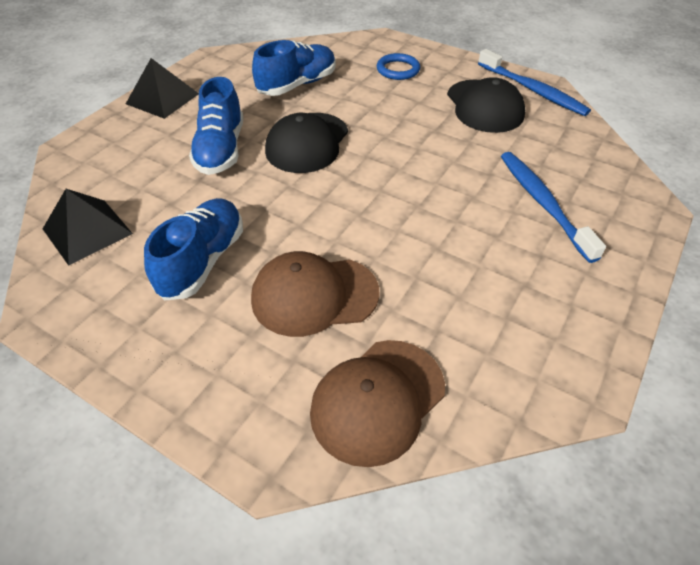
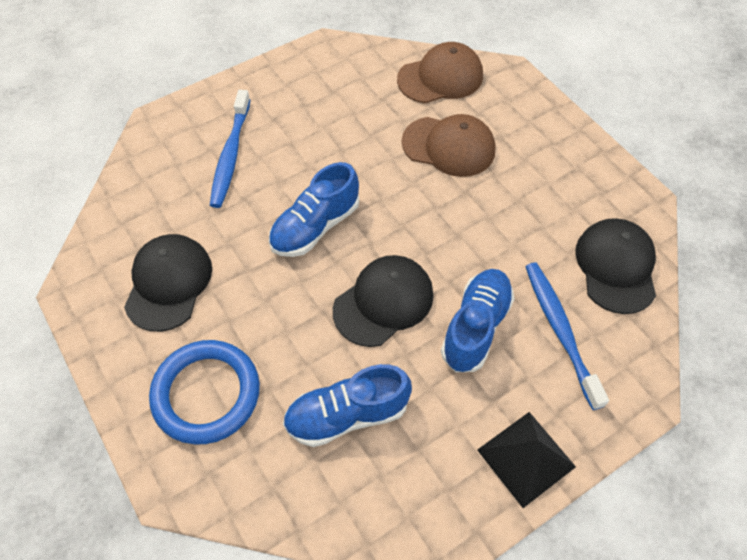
camera: 155 degrees left, 10 degrees up
black pyramid [43,189,133,266] -> black cap [575,218,656,314]
blue shoe [144,198,243,301] -> blue shoe moved to [269,162,359,257]
blue ring [377,53,420,80] -> blue ring [149,340,260,445], size x1.79
blue toothbrush [478,49,591,116] -> blue toothbrush moved to [525,263,609,410]

